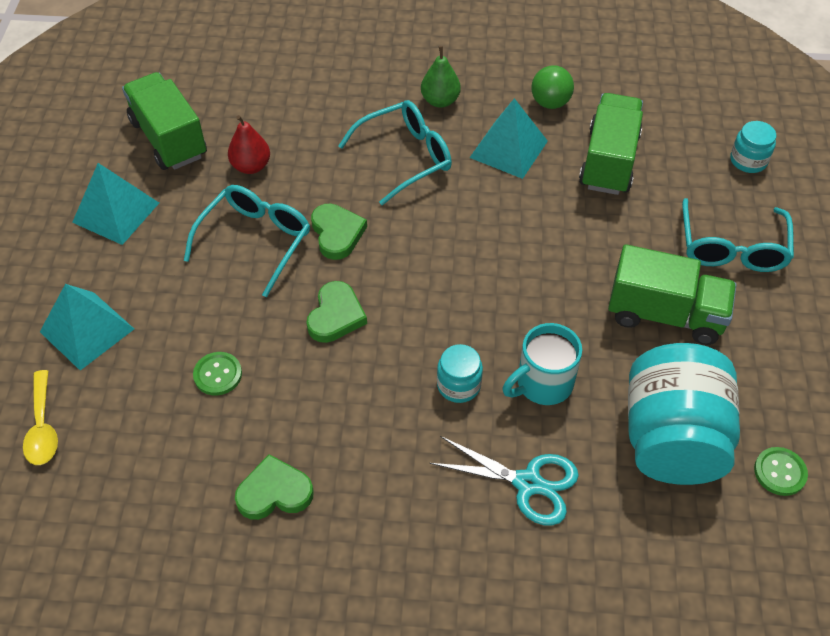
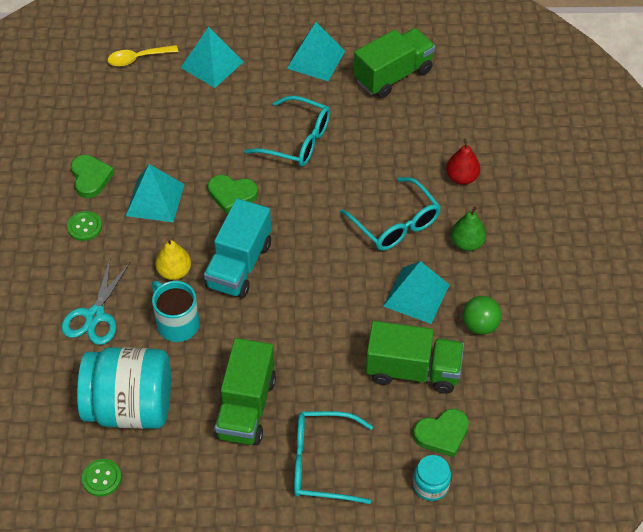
camera: 85 degrees right, 0 degrees up
green button [193,352,242,396] -> green button moved to [67,211,102,241]
red pear [228,115,270,174] -> red pear moved to [446,139,480,185]
green heart [311,203,367,260] -> green heart moved to [413,409,469,457]
turquoise jar [437,344,483,403] -> yellow pear [155,238,191,280]
none -> turquoise pyramid [126,164,185,223]
none -> turquoise truck [204,199,271,298]

